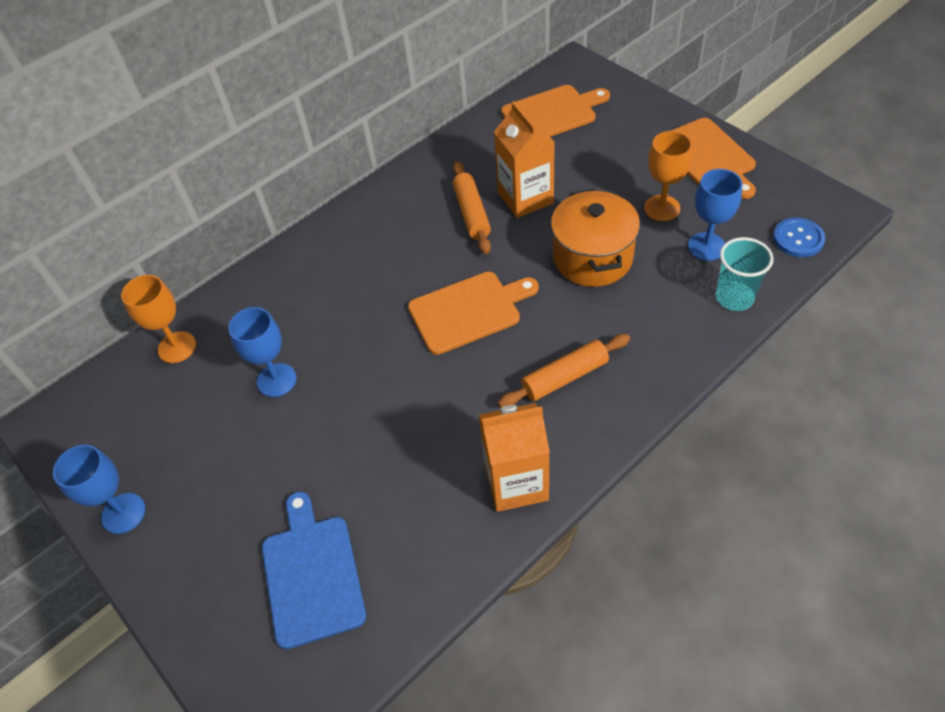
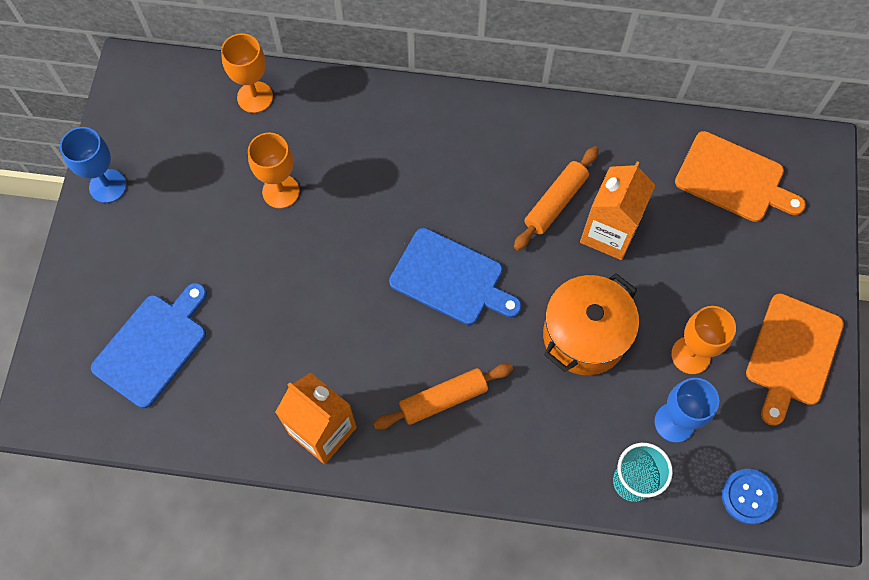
camera: 45 degrees right, 15 degrees up
blue goblet [228,307,297,397] -> orange goblet [248,132,300,209]
orange cutting board [408,272,539,355] -> blue cutting board [389,228,522,325]
orange rolling pin [498,334,630,408] -> orange rolling pin turned 45 degrees counterclockwise [373,364,513,430]

